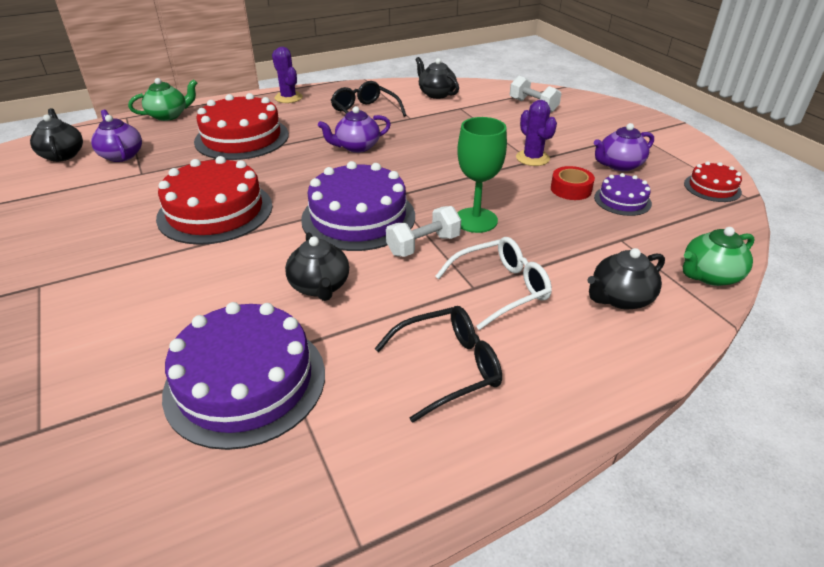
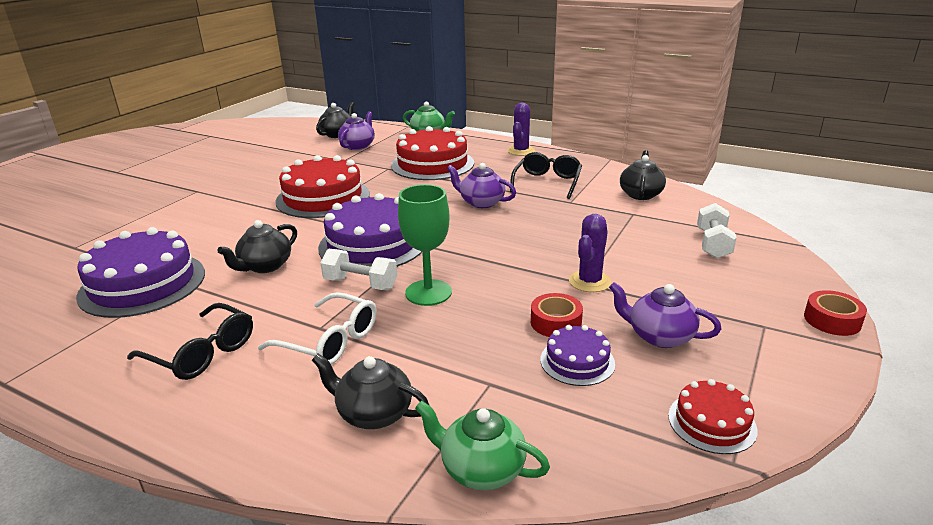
camera: 55 degrees right, 10 degrees down
none -> red tape [804,290,867,336]

